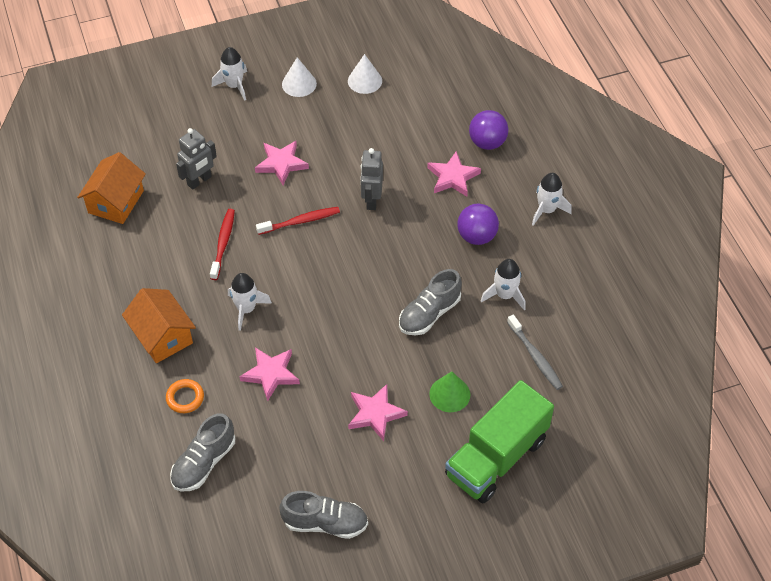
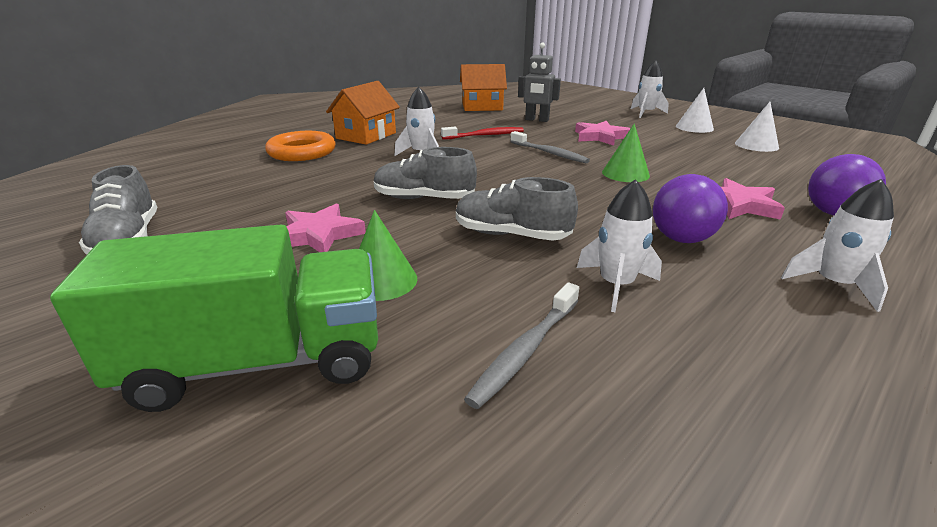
camera: 65 degrees right, 25 degrees down
orange ring [166,379,204,413] -> orange ring [265,131,336,161], size x1.75
grey shoe [170,413,235,491] -> grey shoe moved to [374,147,477,199]
pink star [239,347,300,401] -> none
red toothbrush [256,207,340,235] -> grey toothbrush [510,131,590,163]
grey robot [360,148,383,210] -> green cone [602,123,650,182]
green truck [445,380,554,503] -> green truck turned 150 degrees clockwise [50,225,378,412]

